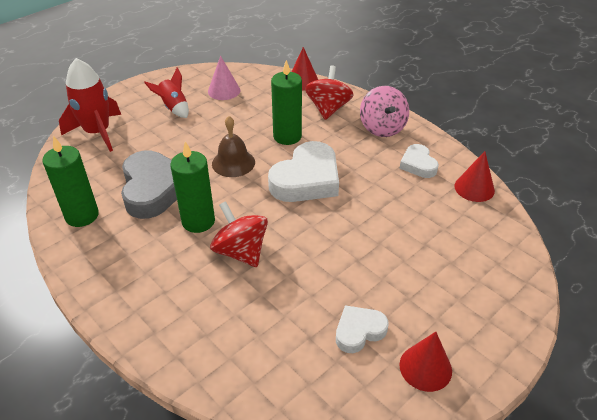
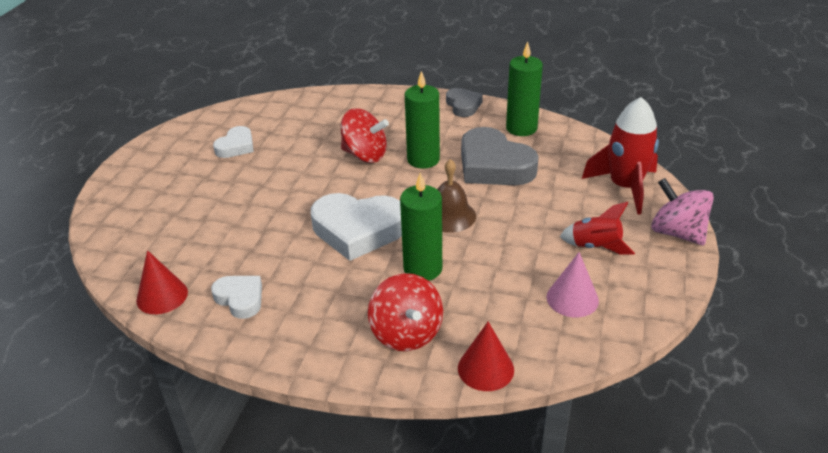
camera: 150 degrees right, 5 degrees down
white heart [268,141,339,202] -> white heart turned 90 degrees counterclockwise [311,193,402,261]
pink spinning top [360,86,409,137] -> pink spinning top moved to [651,178,714,245]
red cone [399,332,452,392] -> none
none -> grey heart [446,88,483,117]

